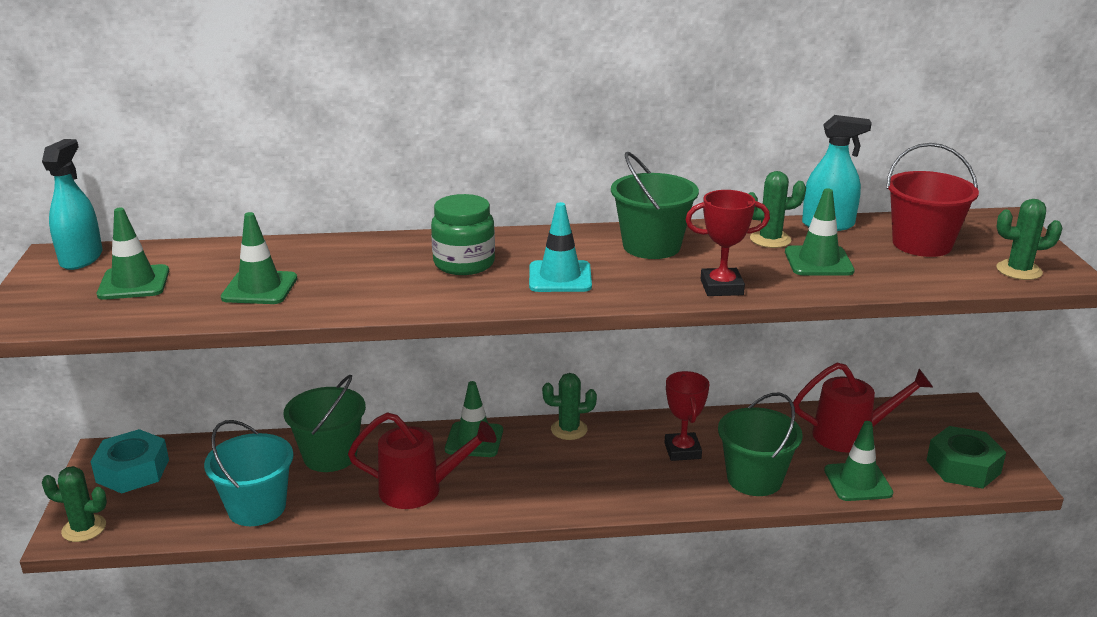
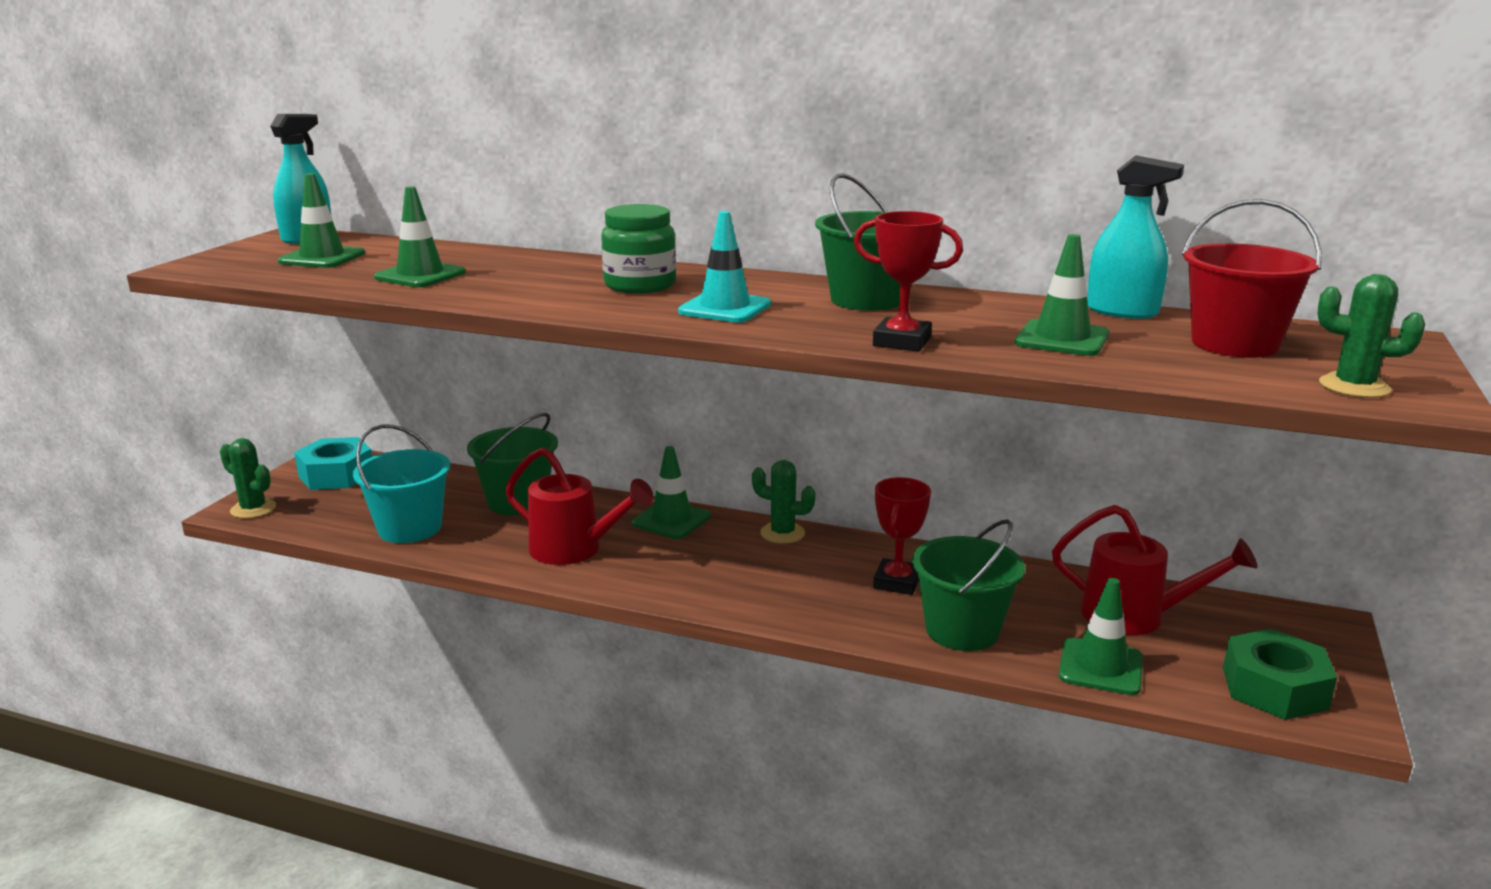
camera: 25 degrees right, 5 degrees down
green cactus [748,171,806,248] -> none

